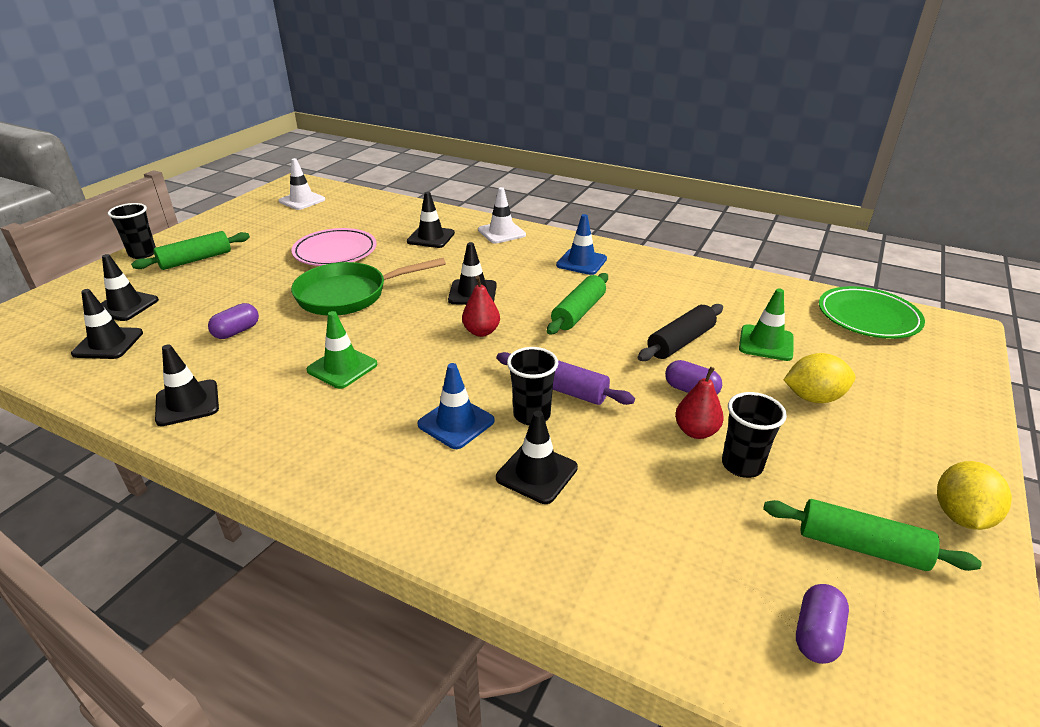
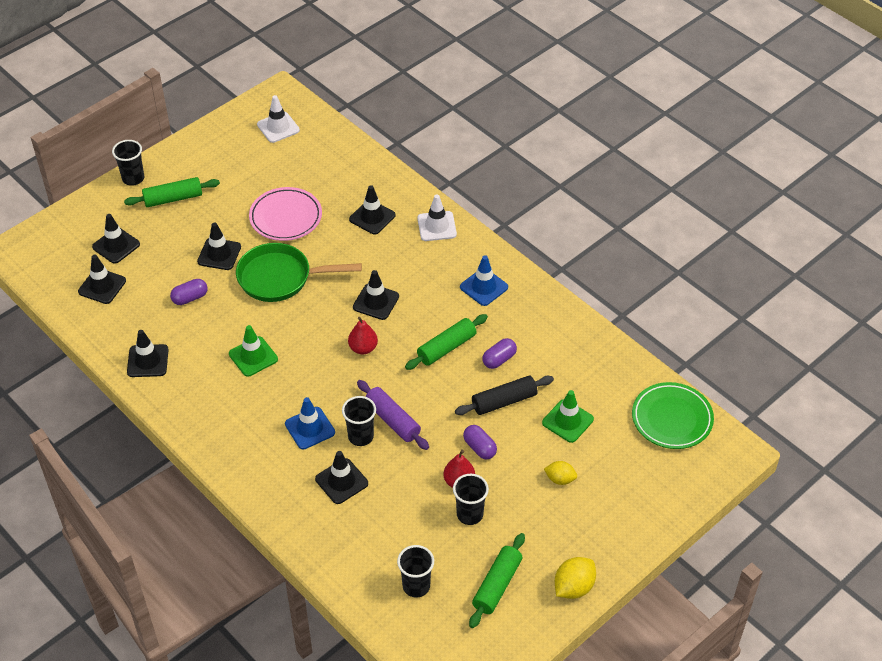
camera: 20 degrees right, 15 degrees up
green rolling pin [763,499,982,571] -> green rolling pin turned 75 degrees clockwise [469,533,525,628]
yellow lemon [784,353,856,403] -> yellow lemon [544,461,577,485], size x0.66
purple capsule [796,584,849,664] -> purple capsule moved to [482,338,517,369]
none -> black traffic cone [197,222,241,270]
none -> black cup [397,545,434,597]

